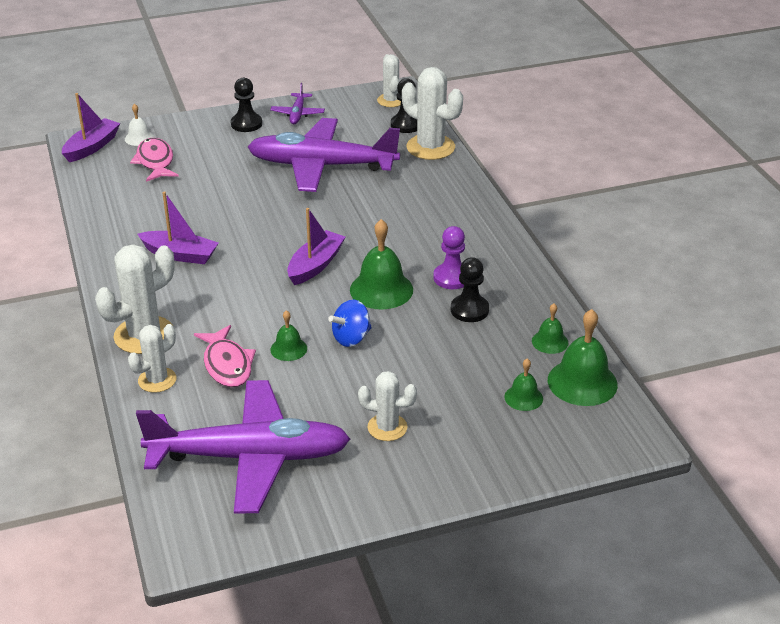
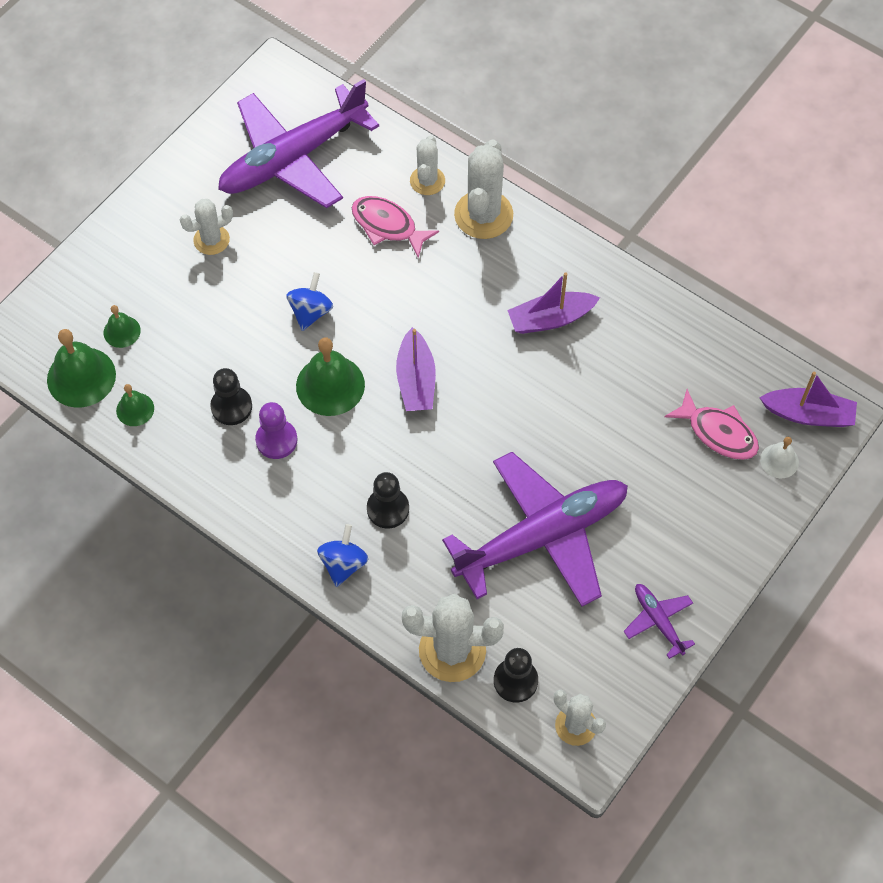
camera: 145 degrees right, 25 degrees up
purple boat [62,93,120,162] -> purple boat turned 75 degrees counterclockwise [759,372,857,427]
black pawn [231,78,262,132] -> black pawn moved to [367,472,409,529]
green bell [270,310,307,361] -> none
none -> blue spinning top [317,524,368,587]

